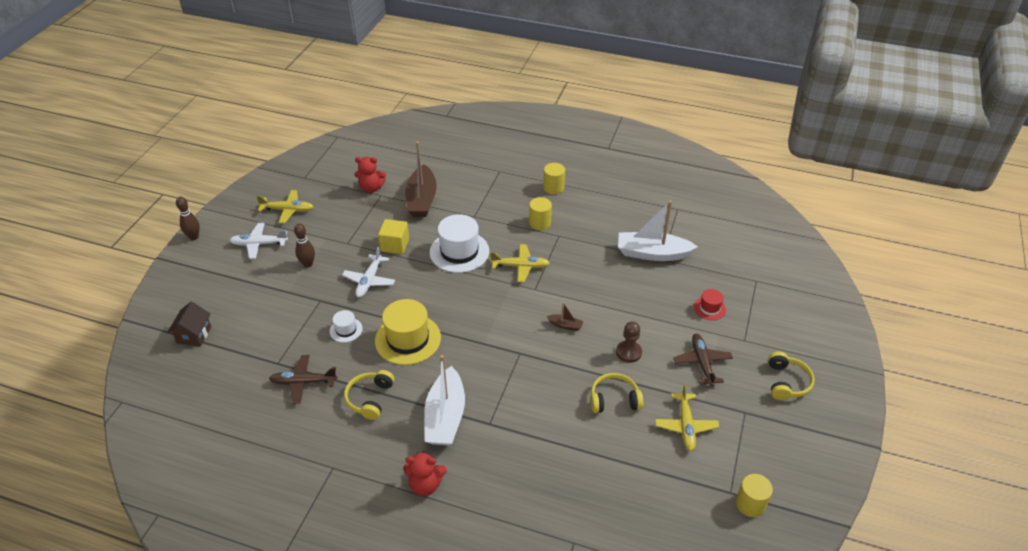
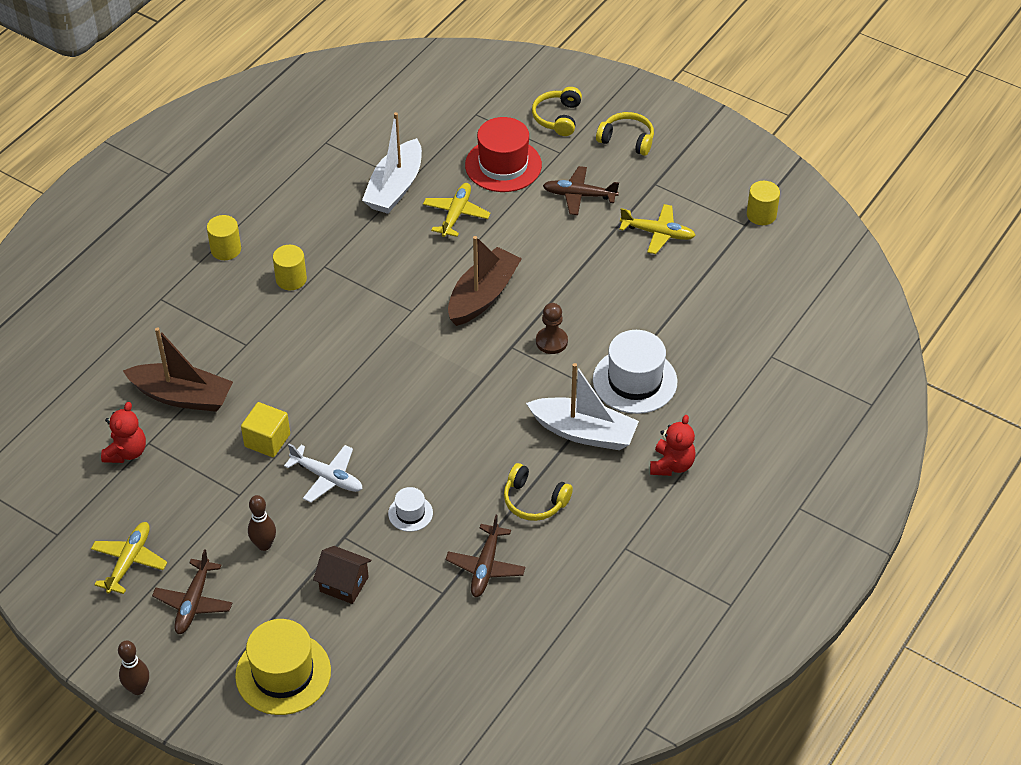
camera: 75 degrees left, 5 degrees up
brown house [167,302,211,347] -> brown house moved to [313,546,372,604]
white plane [229,223,288,259] -> brown plane [152,549,232,634]
yellow hat [375,299,441,365] -> yellow hat moved to [235,619,331,715]
white hat [430,214,489,273] -> white hat moved to [593,330,677,414]
yellow plane [490,244,550,282] -> yellow plane moved to [423,183,491,237]
brown boat [547,302,583,331] -> brown boat [448,236,522,326], size x2.31
yellow headphones [591,373,643,413] -> yellow headphones moved to [532,87,582,136]
brown pawn [616,321,642,363] -> brown pawn moved to [536,303,568,354]
red hat [694,289,726,320] -> red hat [465,117,542,192], size x2.00

